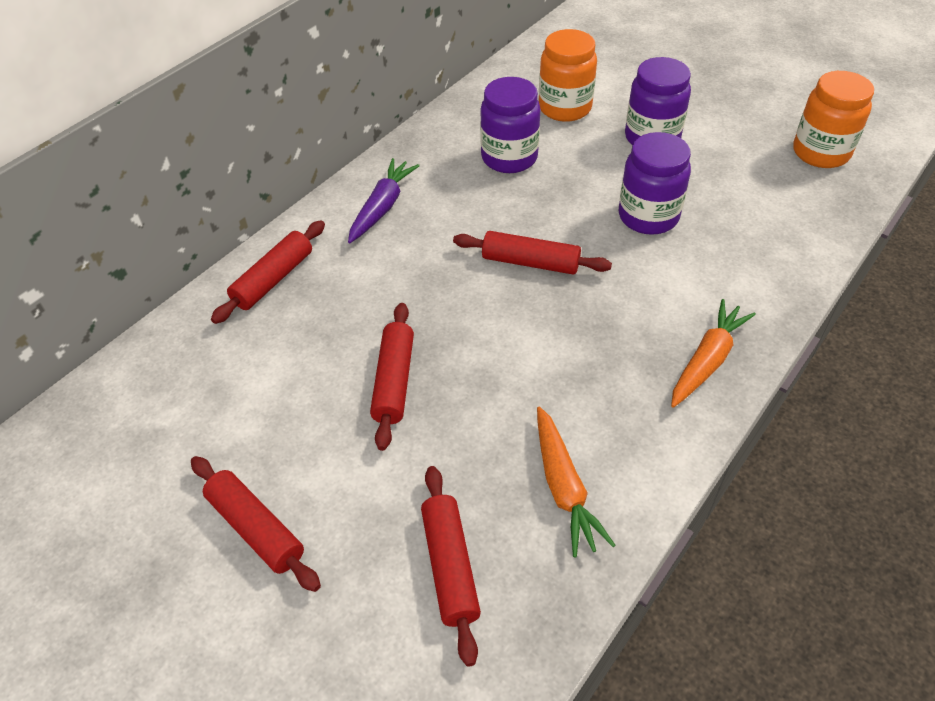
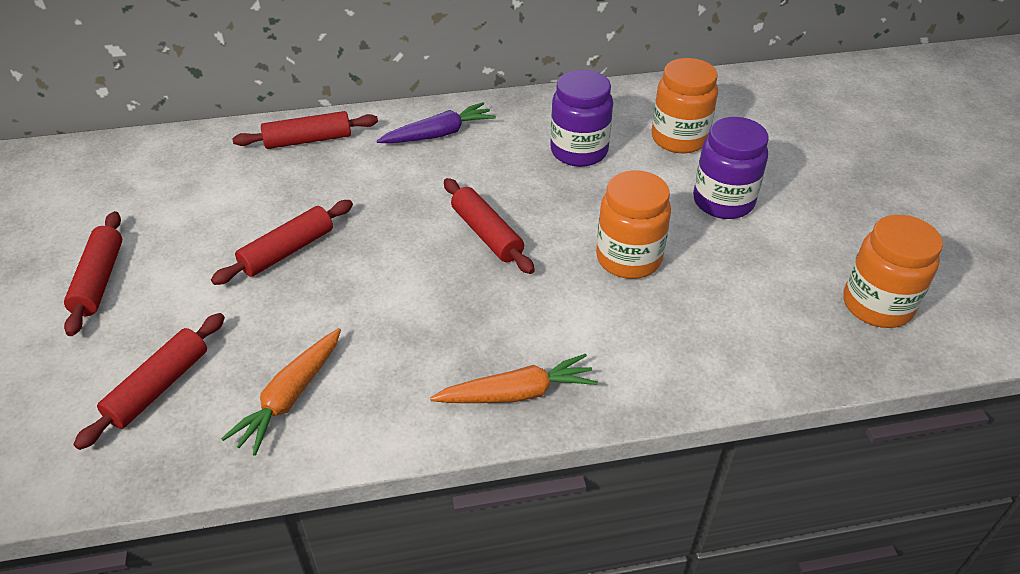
camera: 40 degrees right, 5 degrees down
purple jar [619,132,691,235] -> orange jar [596,170,671,279]

